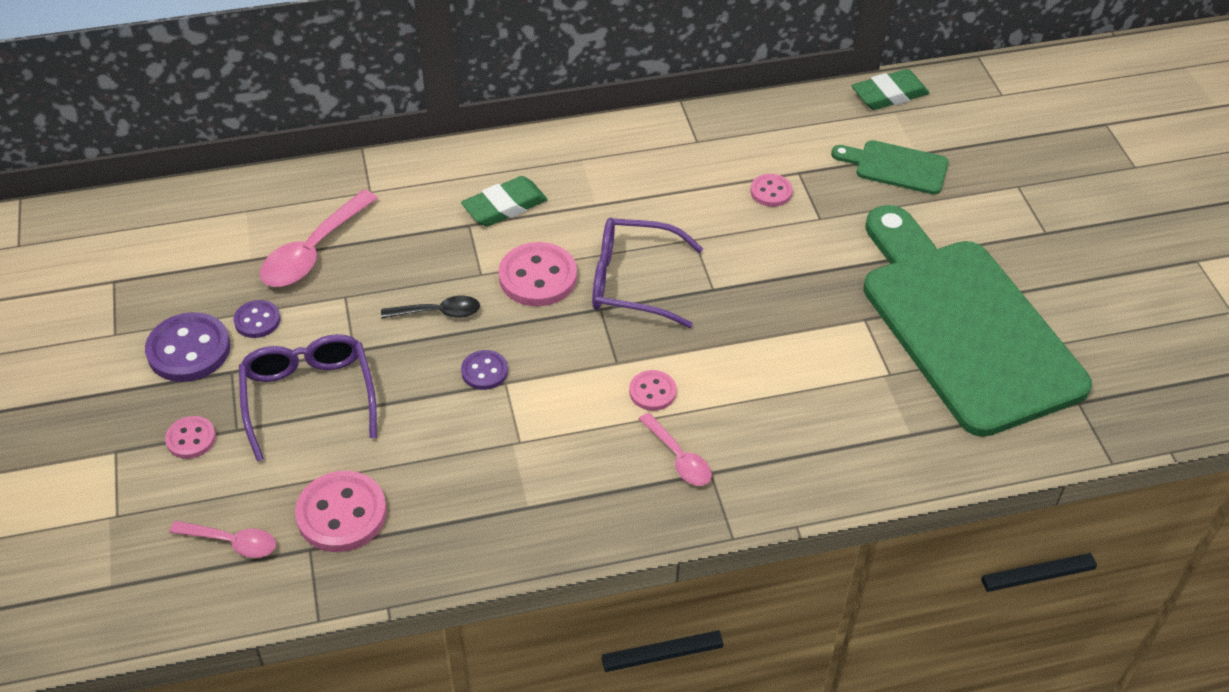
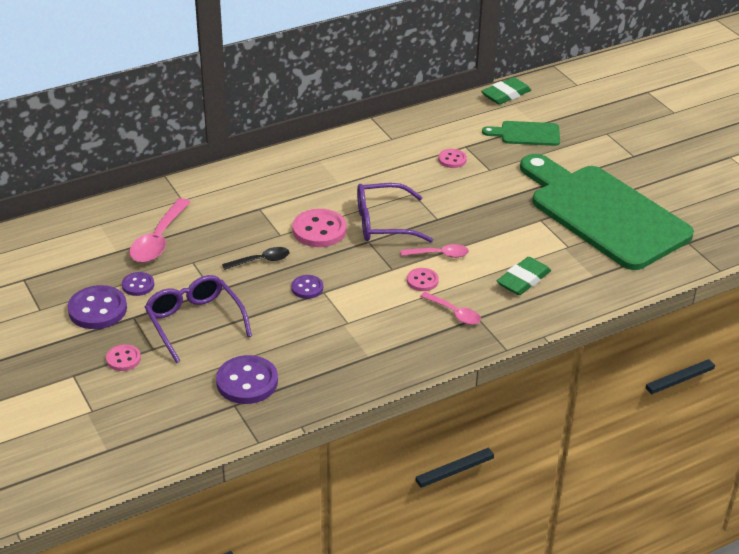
camera: 15 degrees left, 10 degrees down
pink spoon [169,521,276,558] -> pink spoon moved to [401,244,469,258]
pink button [295,471,387,552] -> purple button [216,355,278,404]
green eraser [461,176,548,226] -> green eraser moved to [497,257,551,295]

